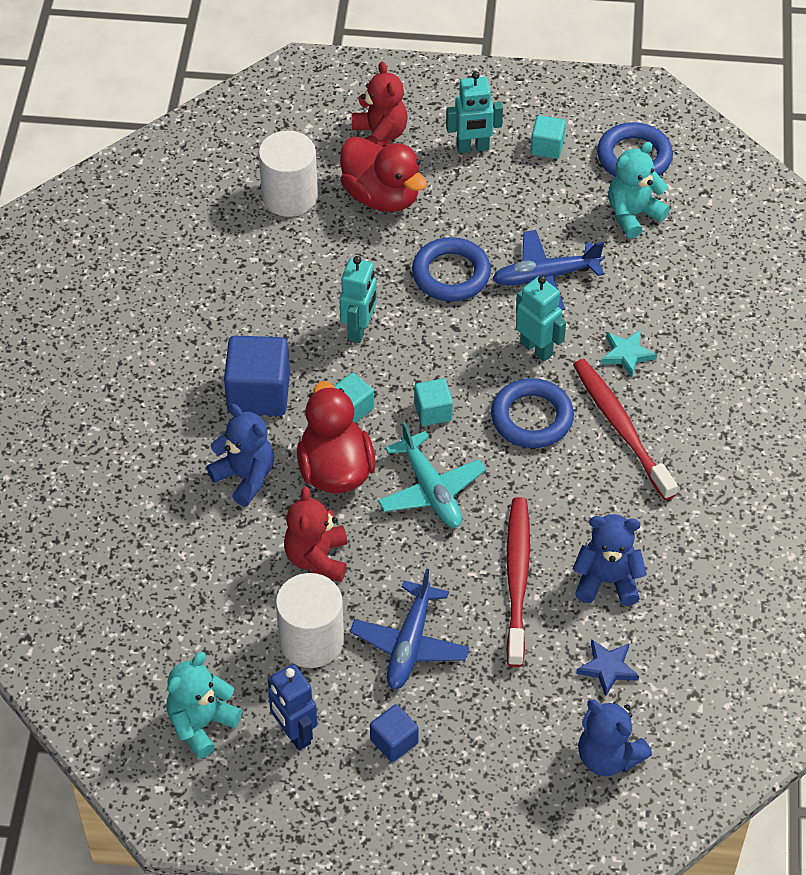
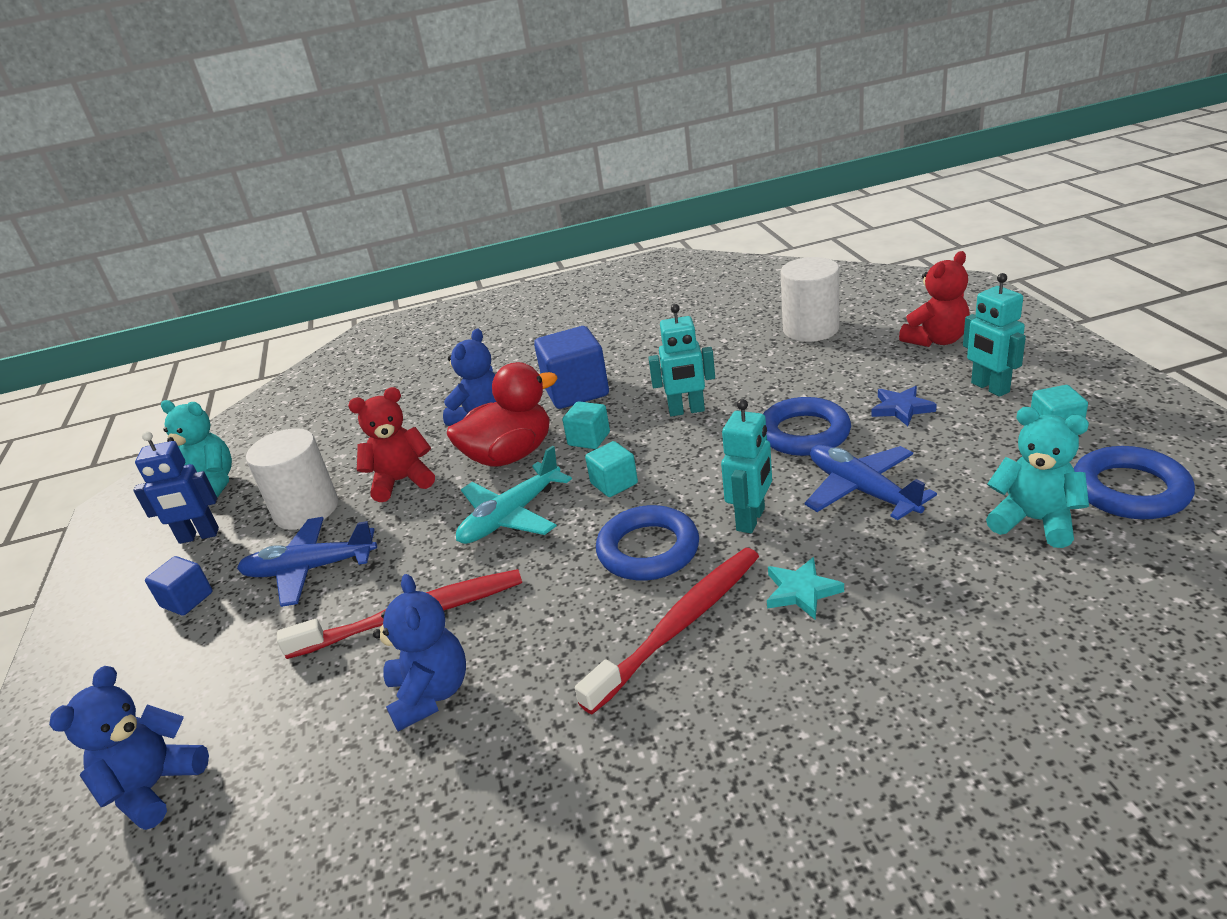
camera: 75 degrees right, 20 degrees down
blue robot [268,664,317,751] -> blue robot turned 135 degrees counterclockwise [133,431,219,544]
red duck [340,136,427,212] -> none
blue star [576,639,639,696] -> blue star moved to [871,386,937,426]

